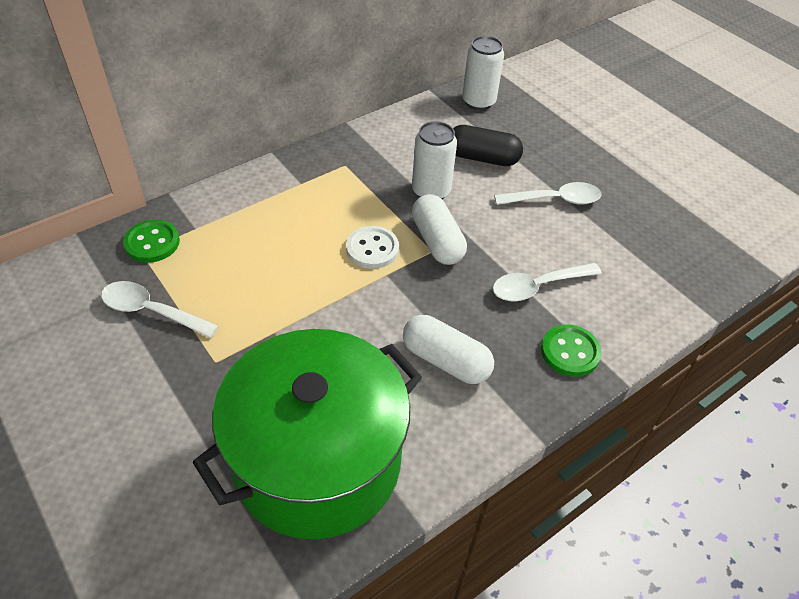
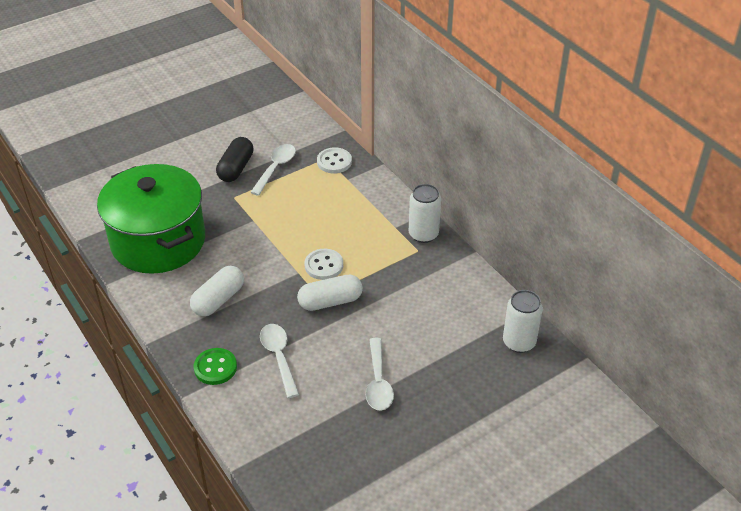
camera: 95 degrees right, 5 degrees down
green button [123,220,180,263] -> white button [317,147,352,173]
white can [412,121,457,199] -> white can moved to [409,184,441,243]
black capsule [453,125,523,166] -> black capsule moved to [216,137,254,182]

